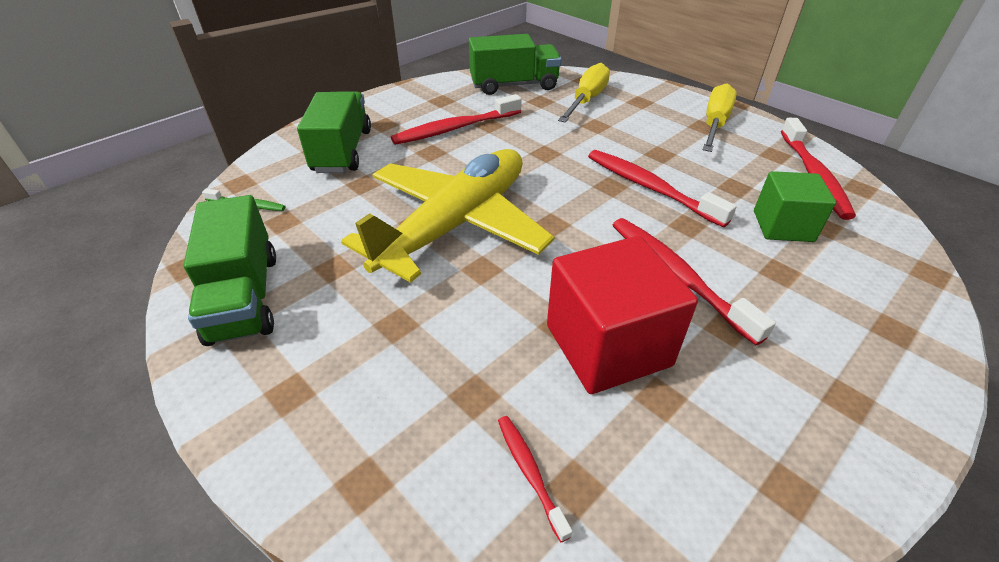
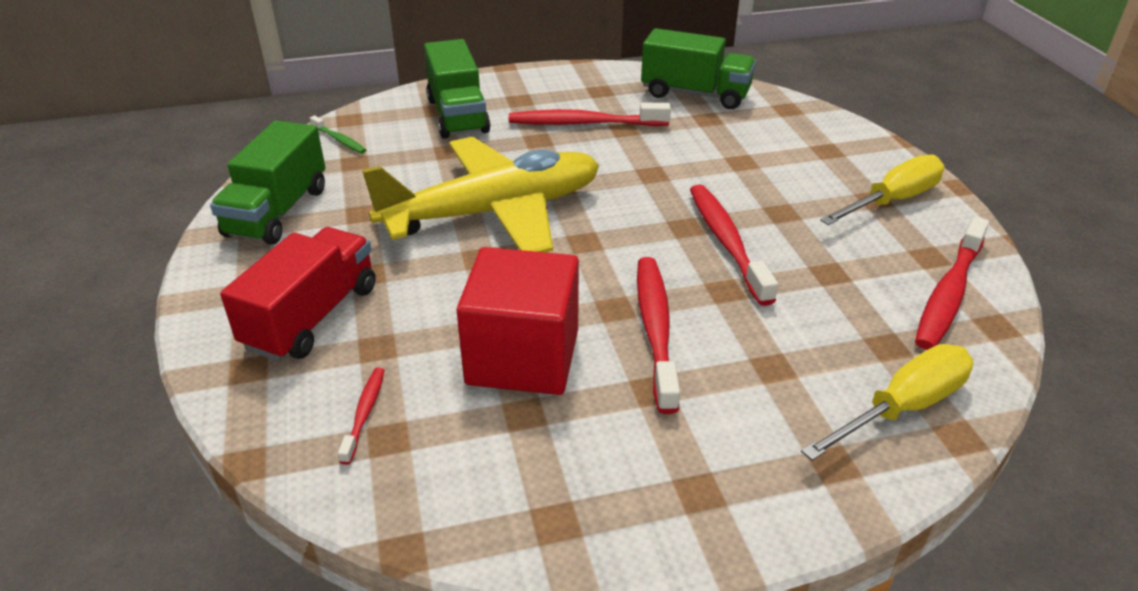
camera: 30 degrees right, 5 degrees down
green truck [297,92,371,173] -> green truck turned 135 degrees clockwise [424,39,490,139]
yellow screwdriver [558,63,610,123] -> yellow screwdriver moved to [801,344,973,461]
green cube [754,171,836,242] -> none
none -> red truck [220,227,376,361]

